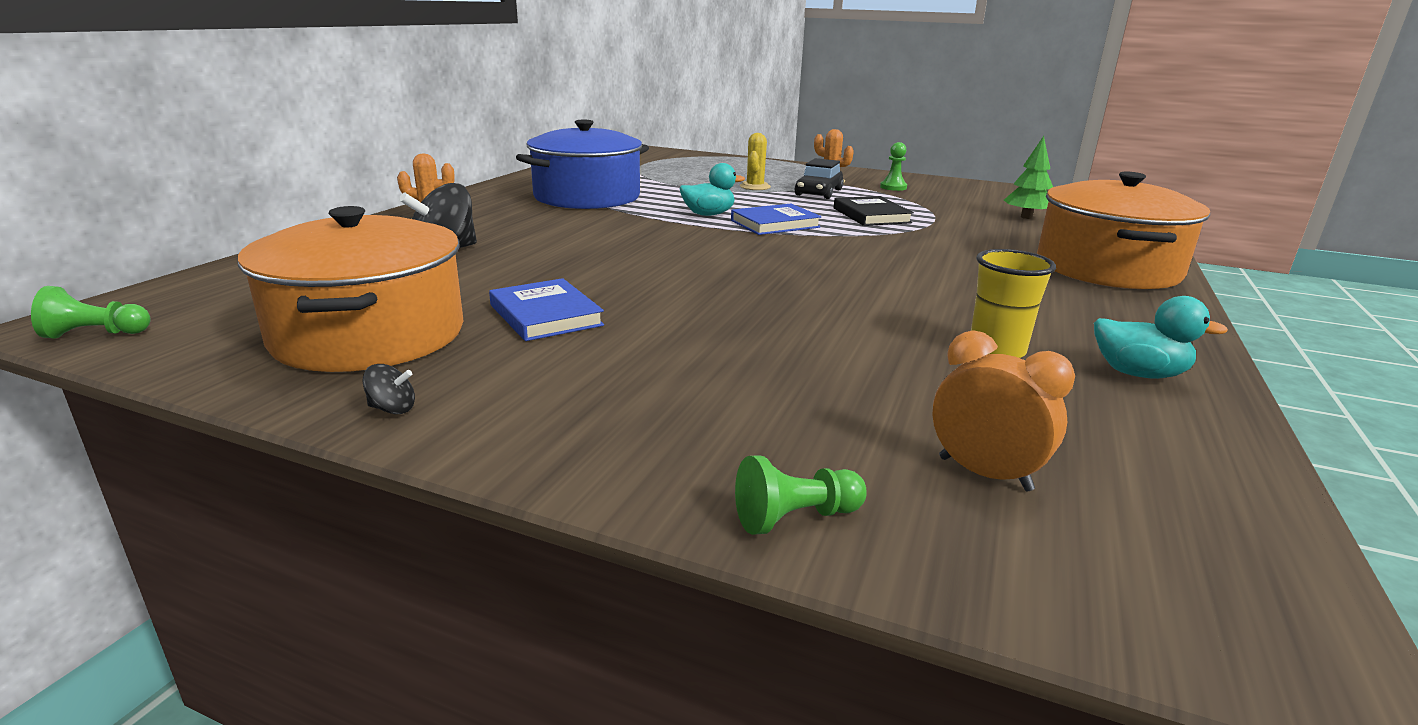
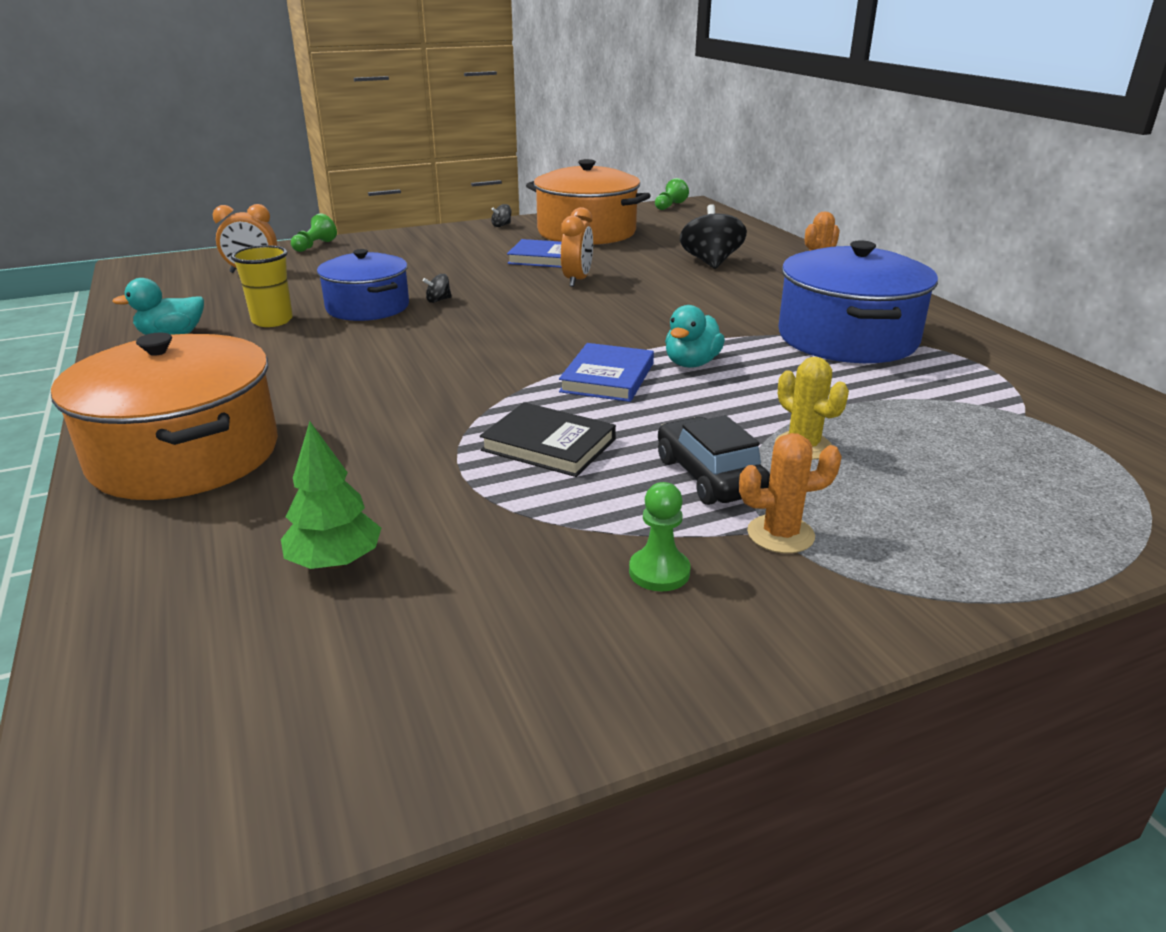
camera: 135 degrees right, 5 degrees up
none -> blue pot [317,249,409,321]
none -> black spinning top [423,274,452,303]
none -> orange clock [561,207,593,287]

